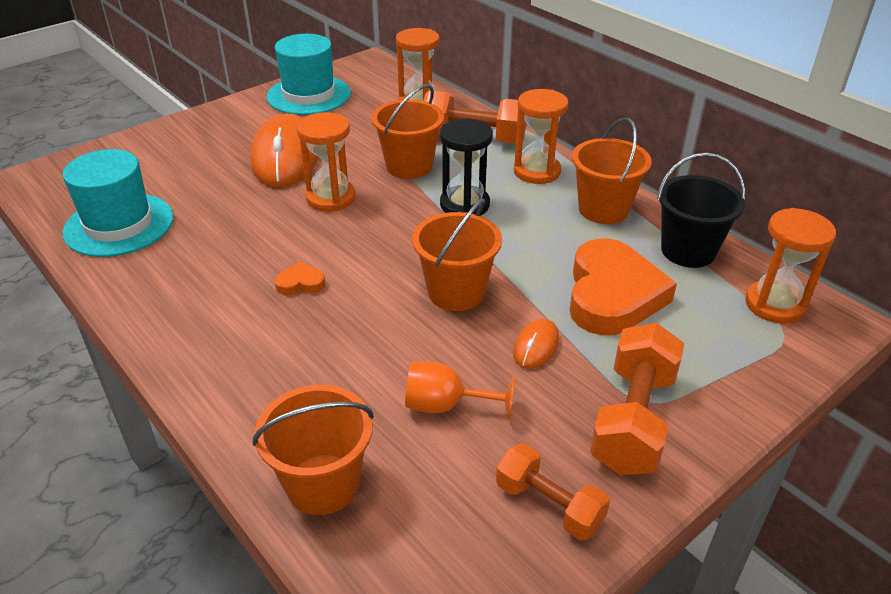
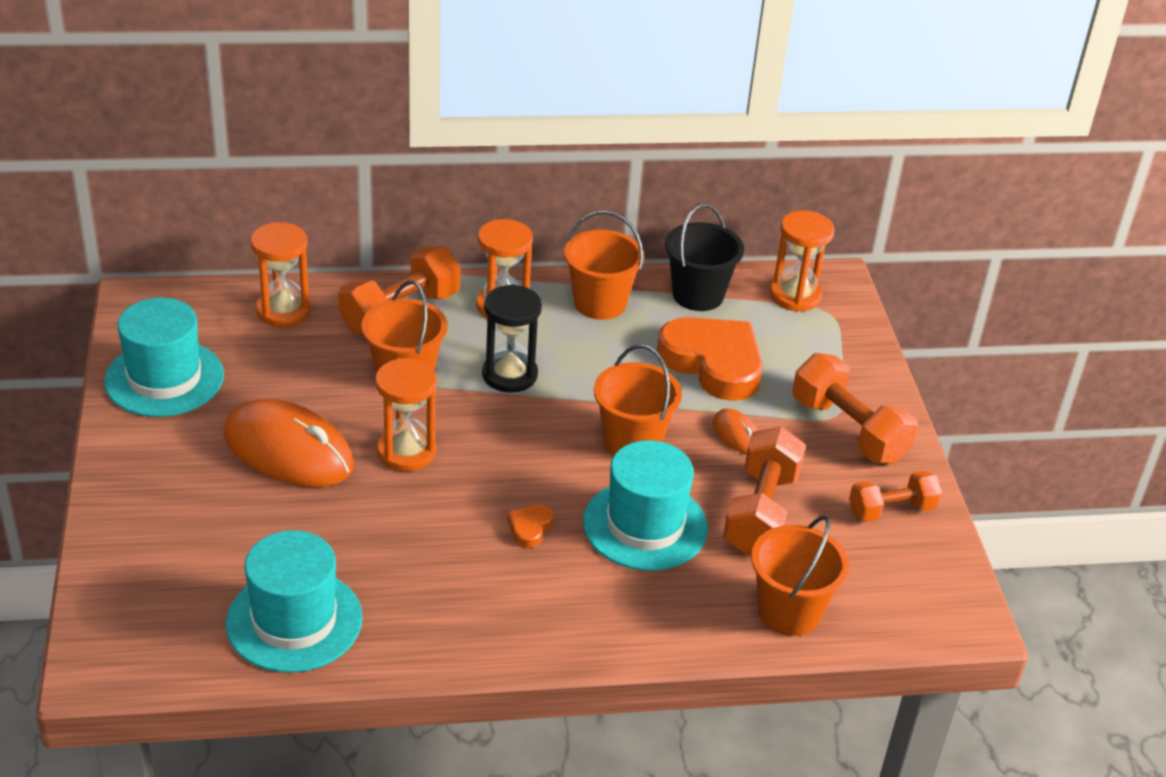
camera: 60 degrees left, 0 degrees up
orange goblet [405,362,515,420] -> orange dumbbell [723,427,806,556]
none -> turquoise hat [583,440,708,571]

